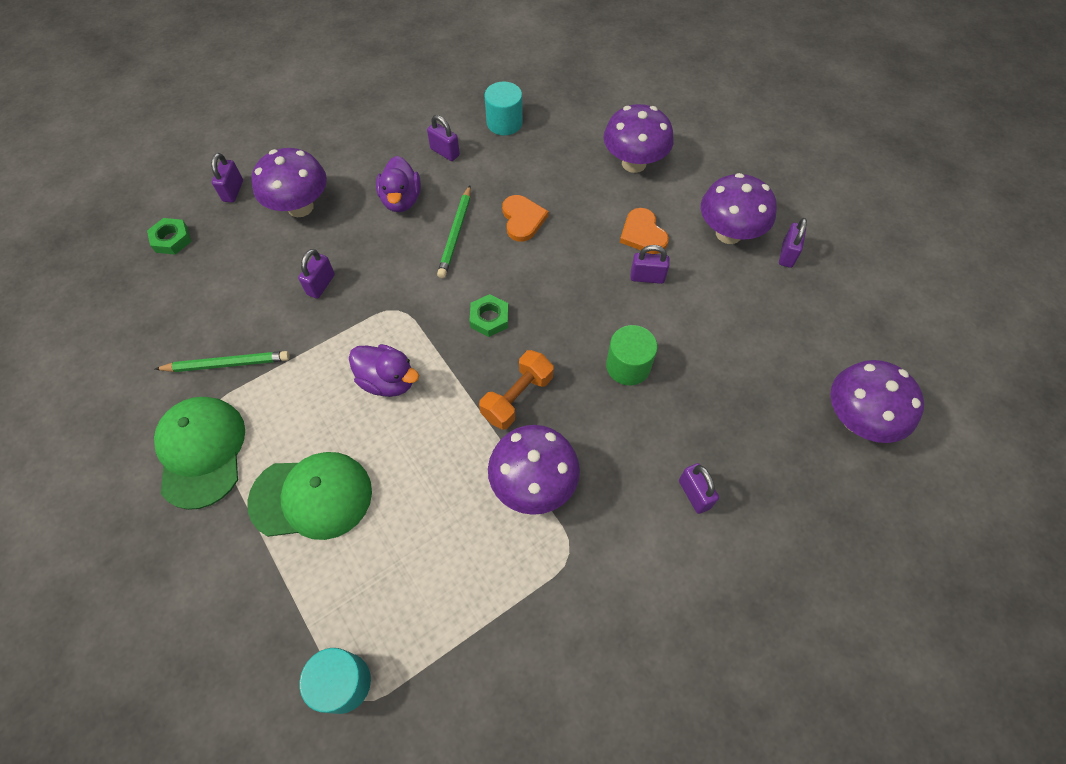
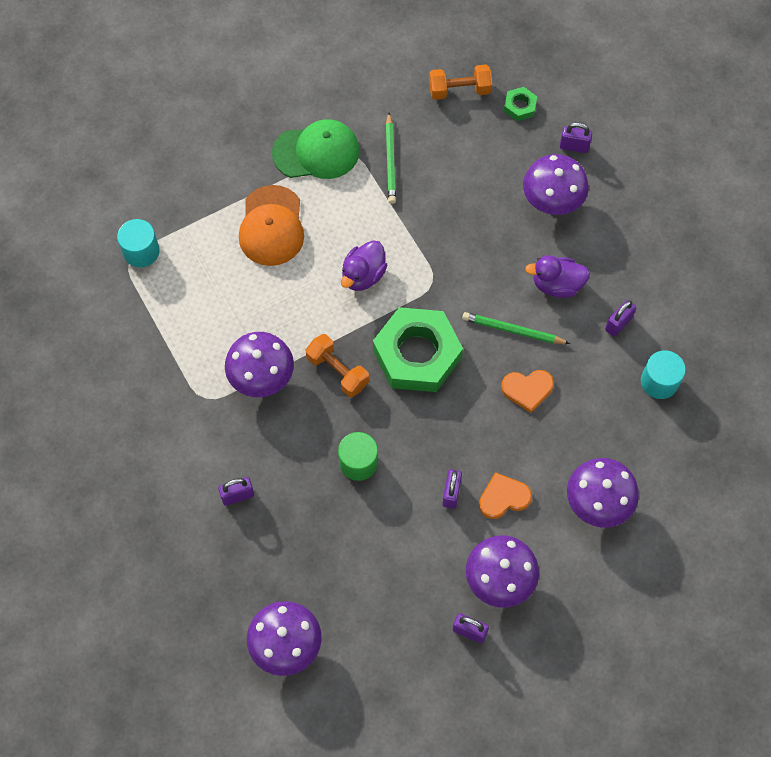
camera: 95 degrees right, 5 degrees up
green cap [247,452,372,540] -> orange cap [239,185,304,266]
purple padlock [298,249,335,299] -> none
green nut [470,294,509,337] -> green nut [373,307,463,392], size x2.36
none -> orange dumbbell [429,64,492,100]

